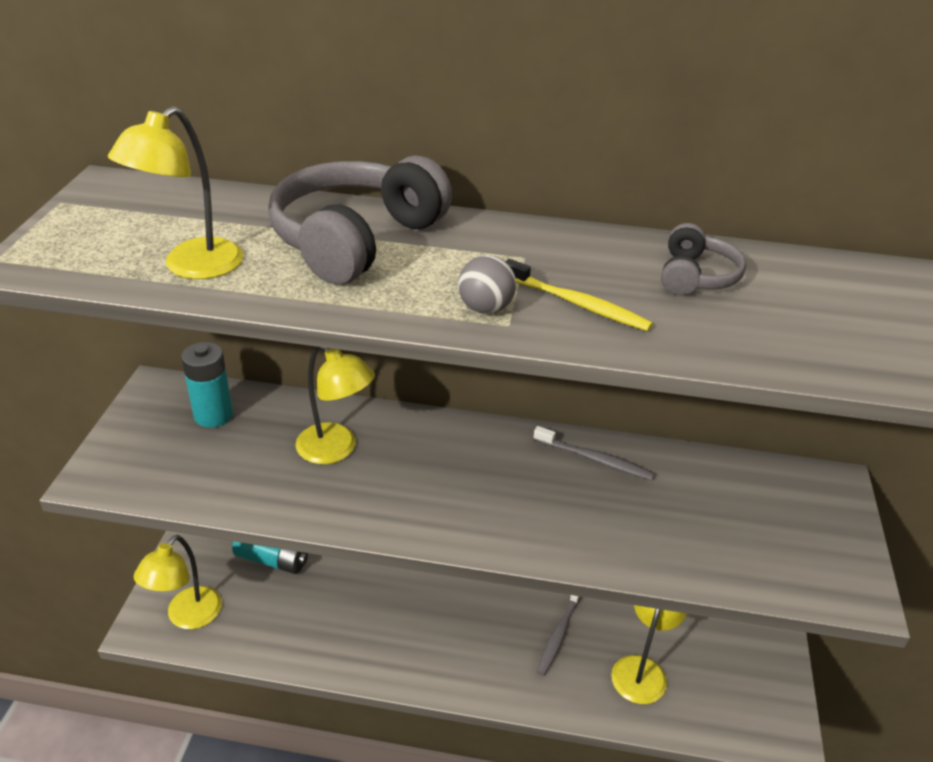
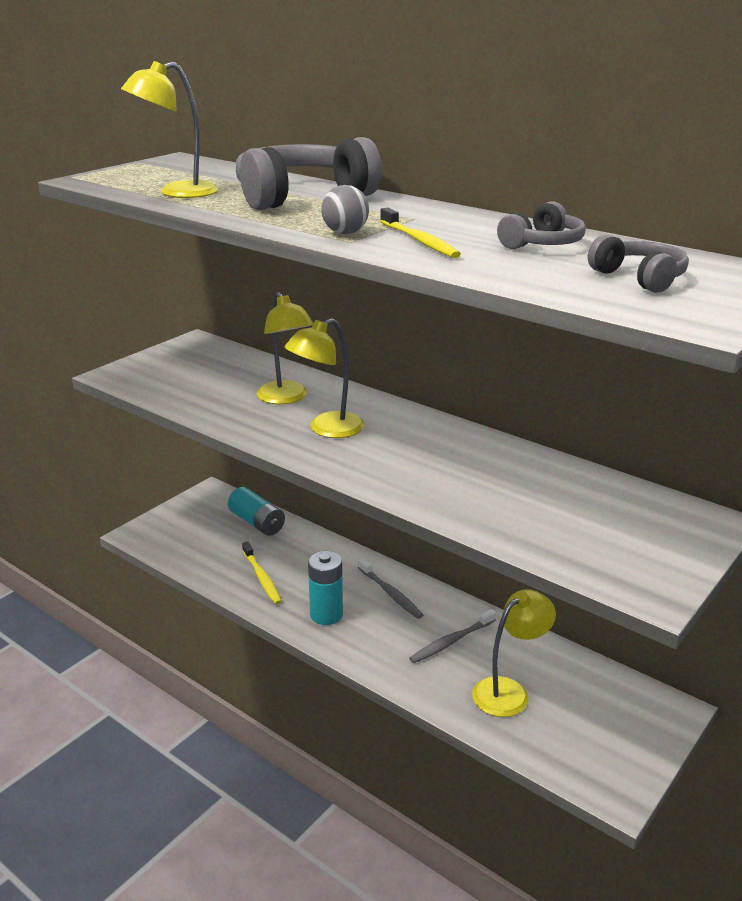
camera: 30 degrees right, 10 degrees down
yellow lamp [134,535,222,629] -> yellow lamp moved to [285,318,364,438]
turquoise battery [181,342,233,428] -> turquoise battery moved to [308,551,343,625]
grey toothbrush [533,426,655,481] -> grey toothbrush moved to [358,558,423,619]
none -> yellow toothbrush [242,542,282,605]
none -> grey headphones [588,234,689,293]

